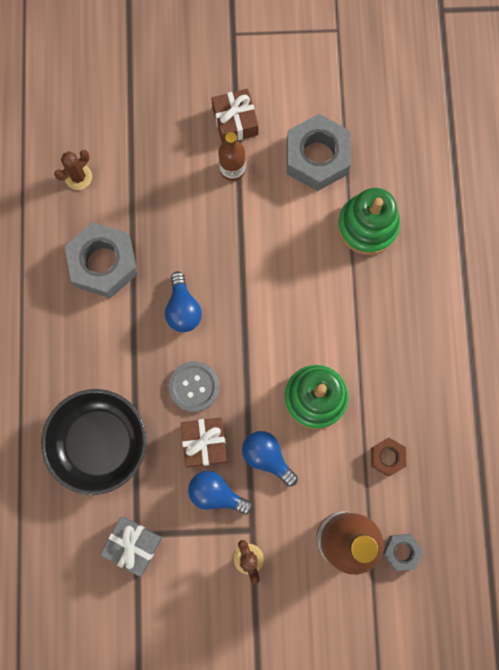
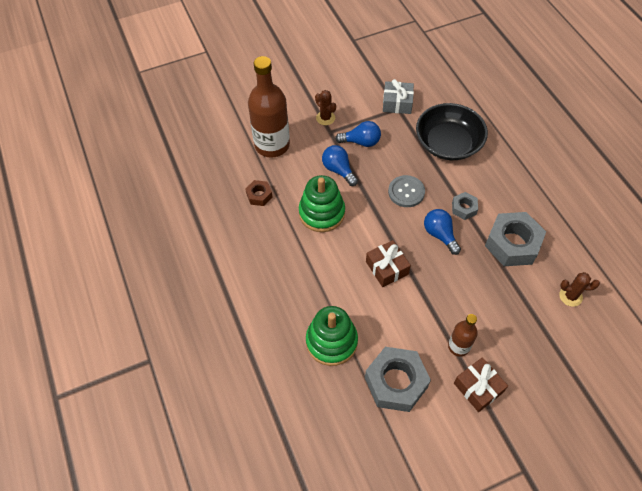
camera: 160 degrees right, 20 degrees down
brown cactus [54,150,92,190] -> brown cactus turned 75 degrees clockwise [559,272,600,307]
brown gift [181,417,227,467] -> brown gift moved to [366,240,411,287]
blue light bulb [242,431,298,487] -> blue light bulb turned 150 degrees counterclockwise [322,145,358,186]
grey nut [383,534,423,571] -> grey nut moved to [452,192,478,220]

